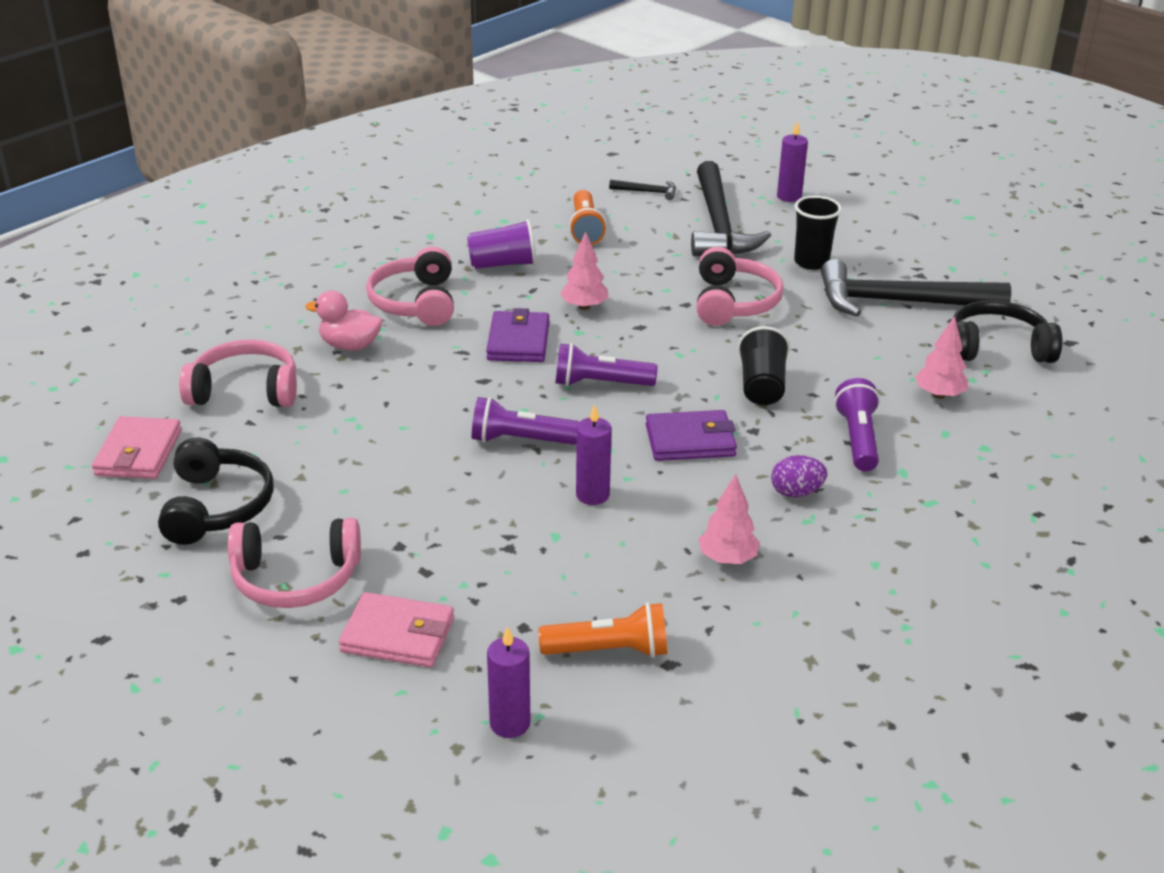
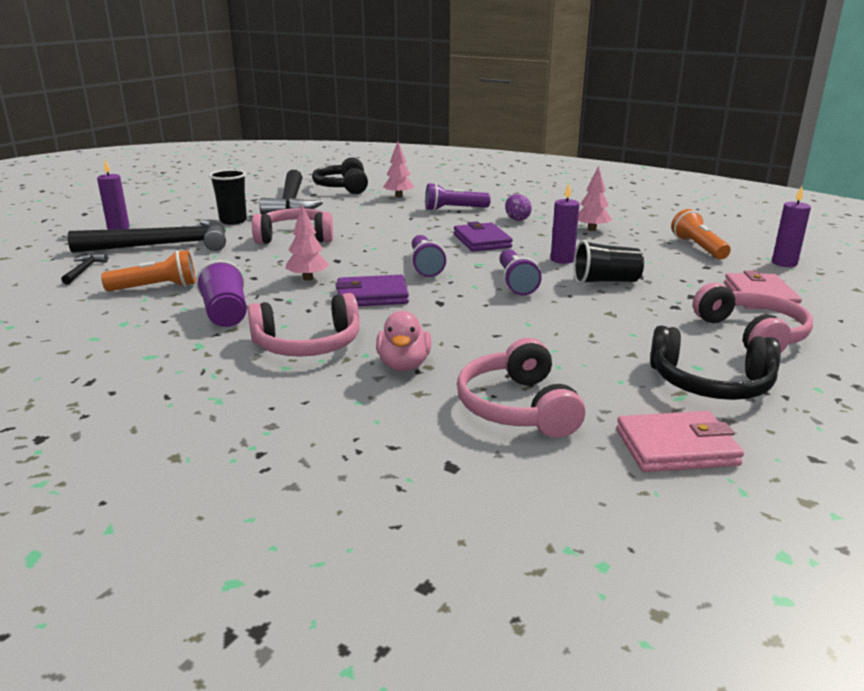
camera: 100 degrees left, 10 degrees down
black headphones [158,437,274,545] -> black headphones turned 150 degrees counterclockwise [650,325,781,400]
black cup [738,326,790,405] -> black cup moved to [574,240,644,284]

